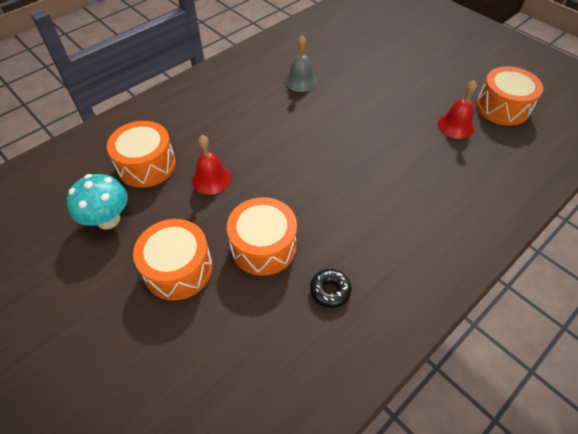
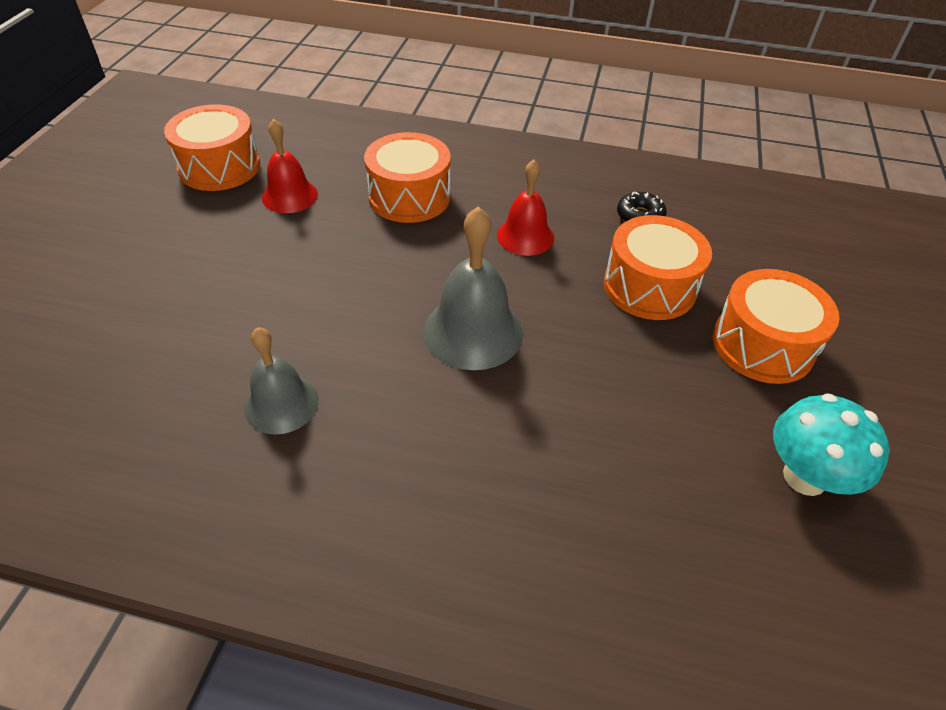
camera: 125 degrees left, 5 degrees down
orange drum [107,121,176,188] -> orange drum moved to [364,132,451,223]
red bell [192,135,231,195] -> red bell moved to [497,160,554,256]
none -> grey bell [423,207,523,370]

